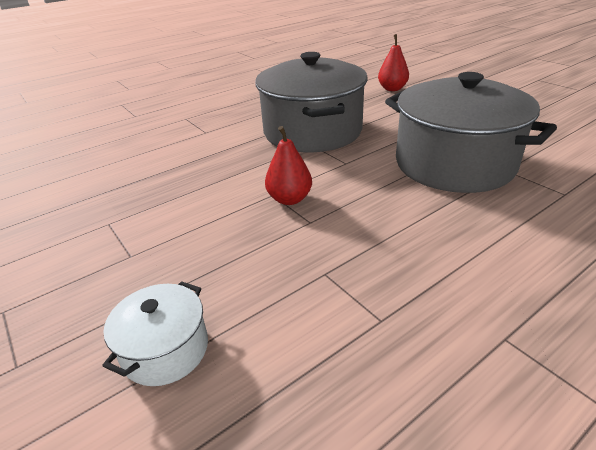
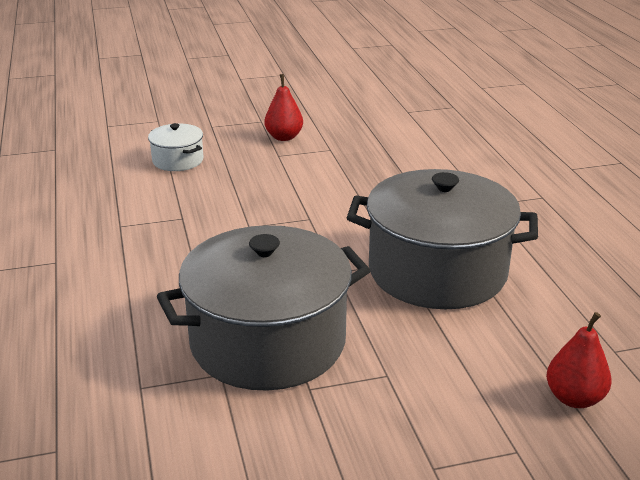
camera: 110 degrees right, 5 degrees down
red pear [265,126,312,205] -> red pear moved to [264,74,303,141]

